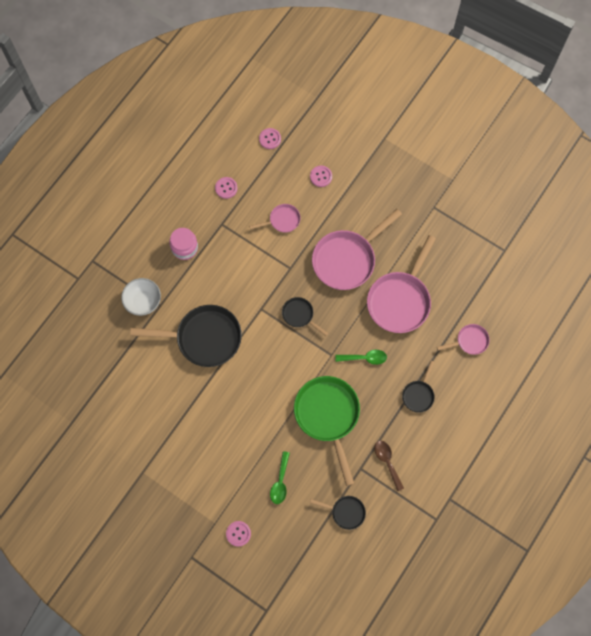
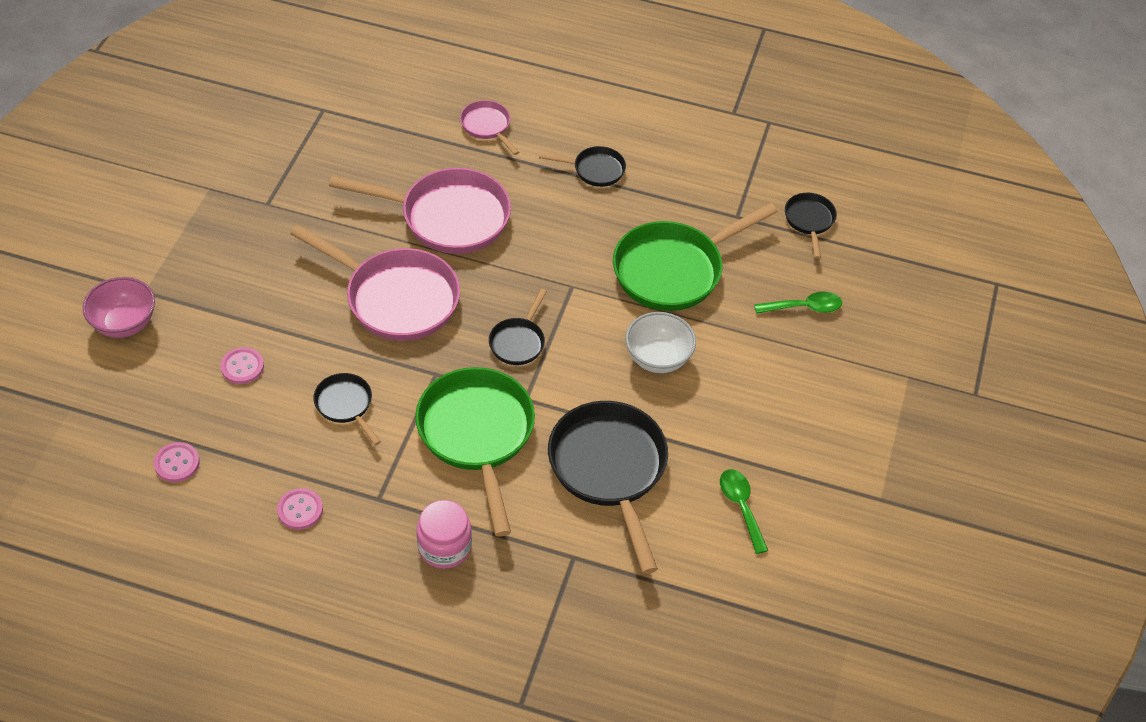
camera: 110 degrees left, 20 degrees down
white bowl [121,278,161,316] -> white bowl moved to [625,312,696,373]
pink button [226,521,251,547] -> none
pink pan [249,204,301,233] -> black pan [313,373,381,445]
green spoon [335,350,387,365] -> green spoon moved to [720,469,768,554]
brown spoon [374,441,404,491] -> none
none -> pink bowl [82,277,155,338]
none -> green pan [415,367,535,537]

